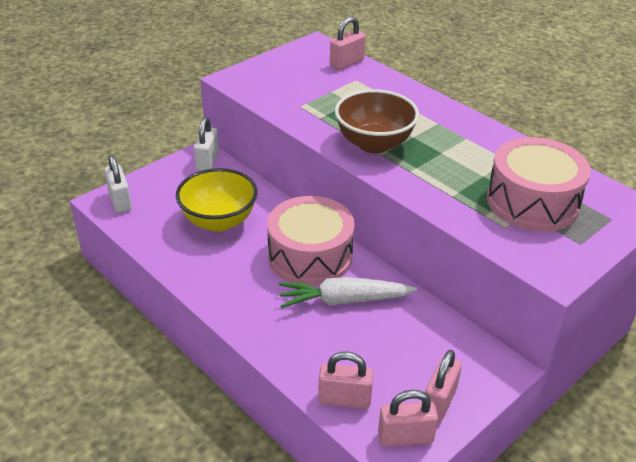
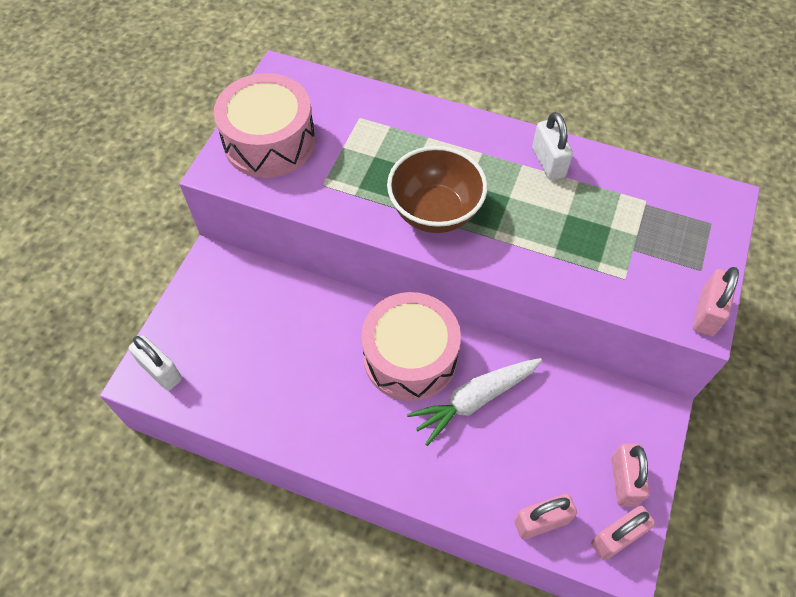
camera: 25 degrees left, 20 degrees up
yellow bowl [176,168,258,232] -> none
white padlock [194,117,219,171] -> white padlock moved to [532,112,573,180]
pink padlock [330,16,366,70] -> pink padlock moved to [693,267,739,336]
pink drum [487,137,591,232] -> pink drum moved to [214,73,315,178]

